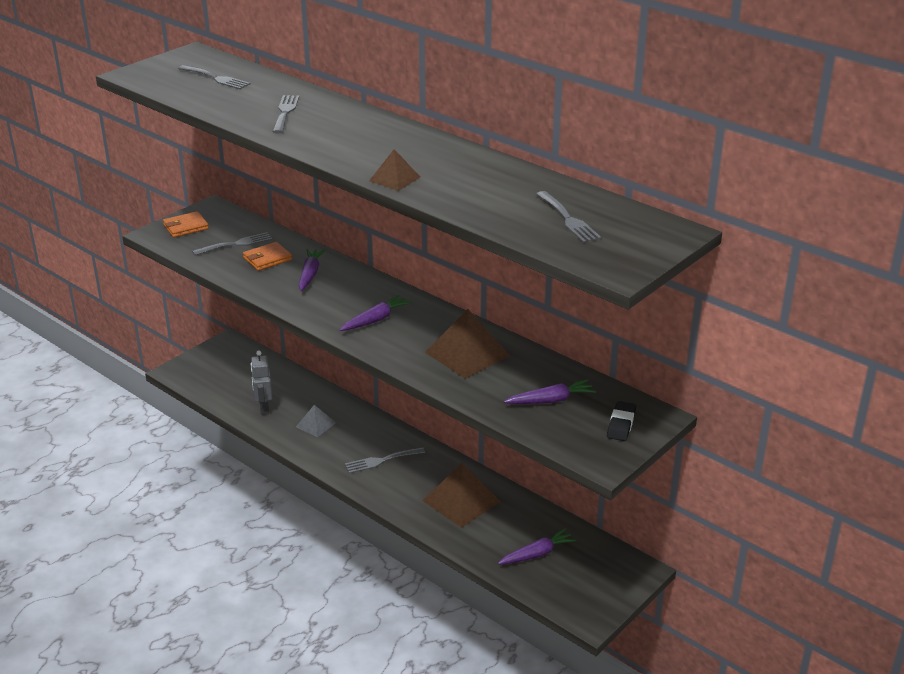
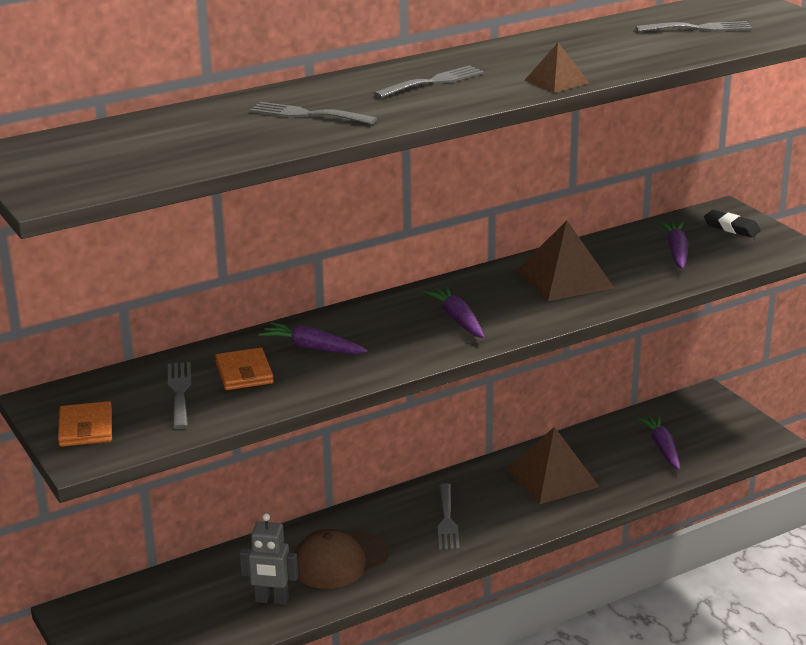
camera: 70 degrees left, 5 degrees down
grey fork [178,65,251,89] -> grey fork moved to [374,65,484,98]
grey pyramid [296,405,336,437] -> brown cap [294,529,389,589]

